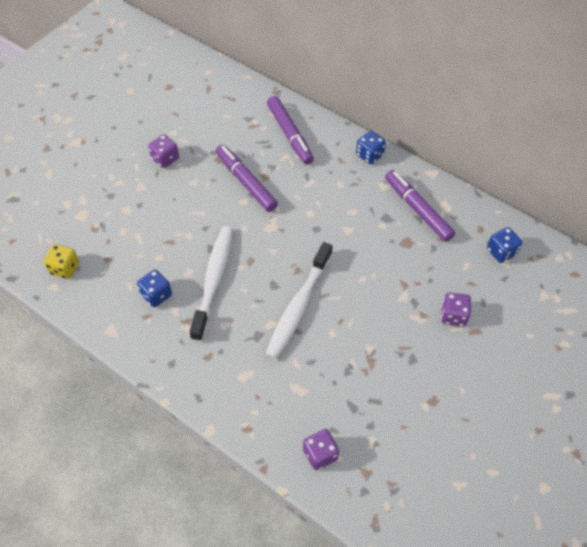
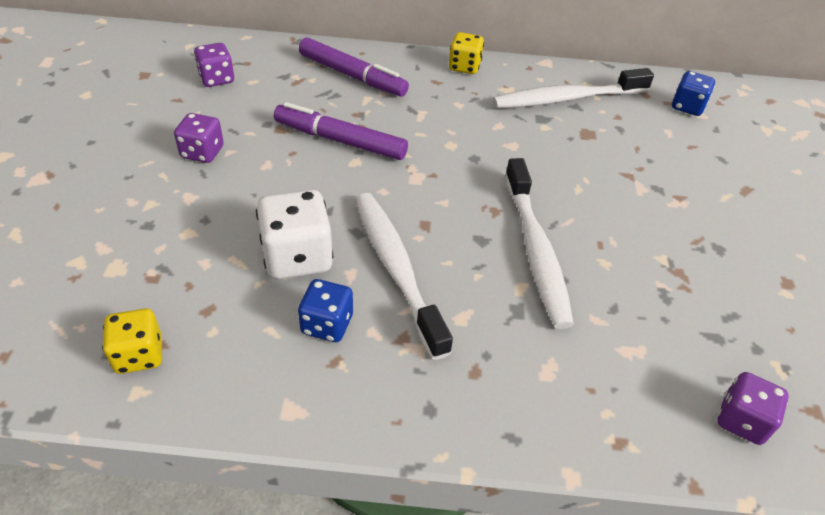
camera: 35 degrees left, 10 degrees down
blue dice [356,131,386,164] -> yellow dice [449,32,484,74]
purple marker [385,170,455,242] -> white toothbrush [493,68,654,108]
purple dice [441,293,471,326] -> purple dice moved to [194,43,234,87]
none -> white dice [256,189,333,279]

